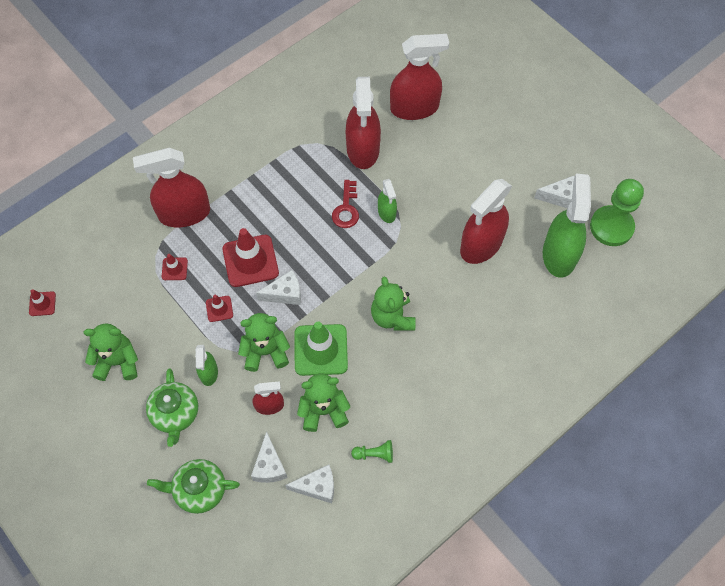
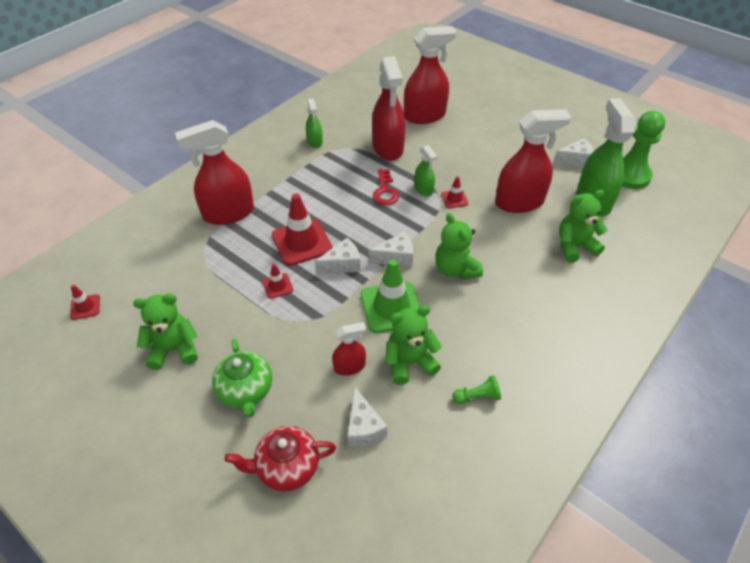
camera: 10 degrees left, 15 degrees down
green teapot [147,459,240,514] -> red teapot [224,426,336,491]
red traffic cone [162,254,188,280] -> red traffic cone moved to [441,176,468,208]
green spray bottle [195,345,218,386] -> green spray bottle moved to [306,98,323,148]
green teddy bear [238,313,290,372] -> green teddy bear moved to [559,190,608,263]
white cheese [285,465,334,503] -> white cheese moved to [369,232,413,267]
red spray bottle [460,179,512,264] -> red spray bottle turned 135 degrees counterclockwise [495,110,571,213]

